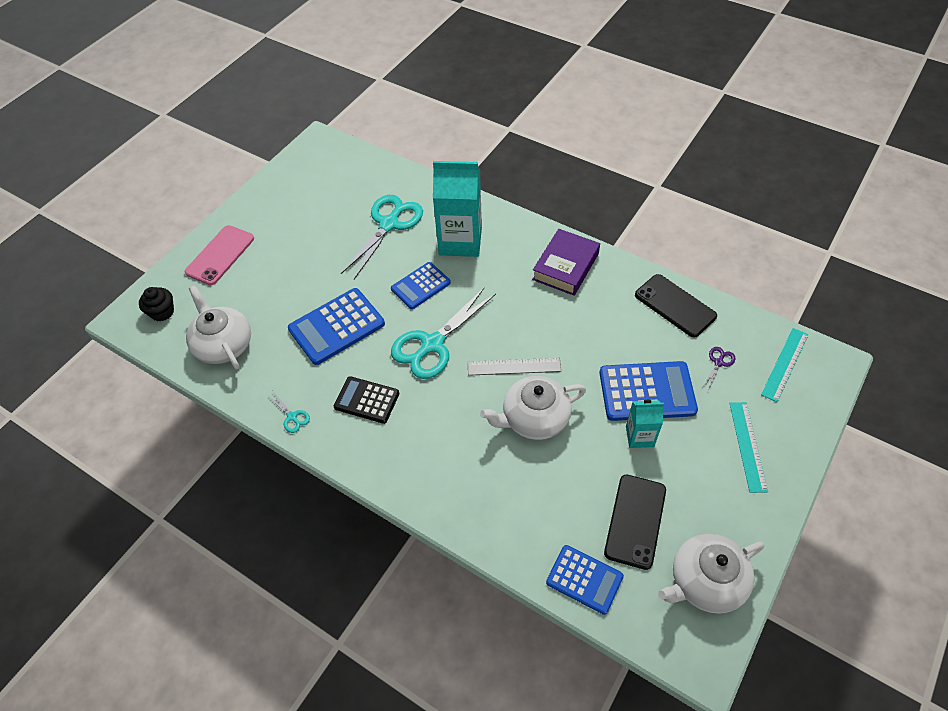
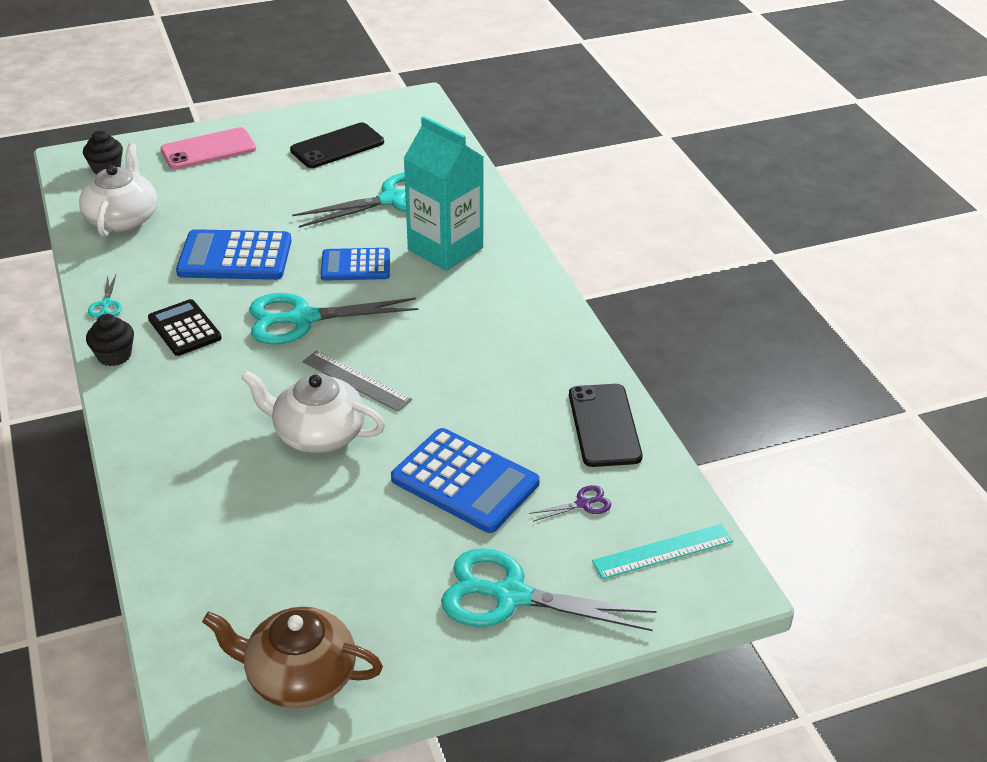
camera: 35 degrees right, 15 degrees down
purple book [532,229,600,296] -> none
blue calculator [546,545,624,615] -> none
black phone [604,475,666,570] -> black phone moved to [290,122,384,168]
turquoise carton [626,400,664,448] -> none
white teapot [658,534,764,614] -> brown teapot [202,607,383,708]
turquoise ruler [729,402,768,493] -> turquoise scissors [441,548,656,631]
none -> black cupcake [86,314,134,366]

